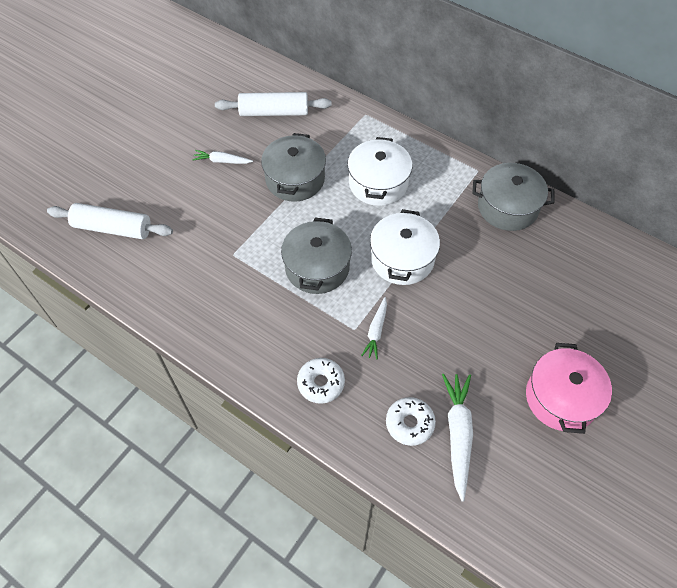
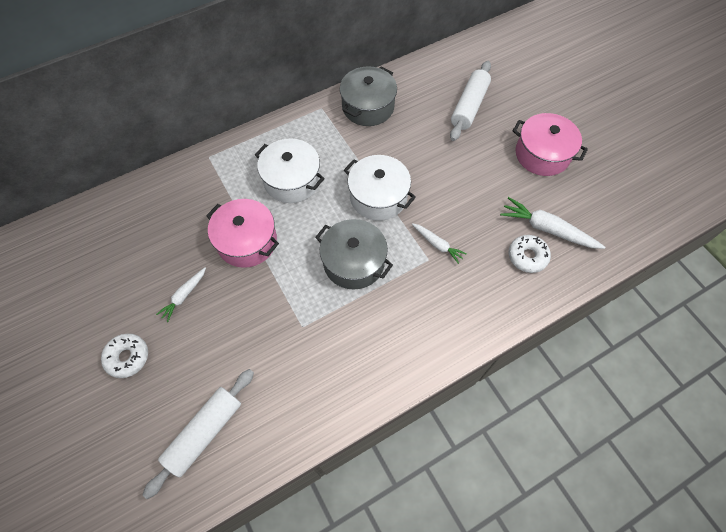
camera: 65 degrees left, 5 degrees up
white rolling pin [215,92,332,116] -> white rolling pin moved to [450,61,491,141]
grey pot [261,133,326,202] -> pink pot [206,199,279,268]
white donut [297,358,345,404] -> white donut moved to [101,334,148,378]

